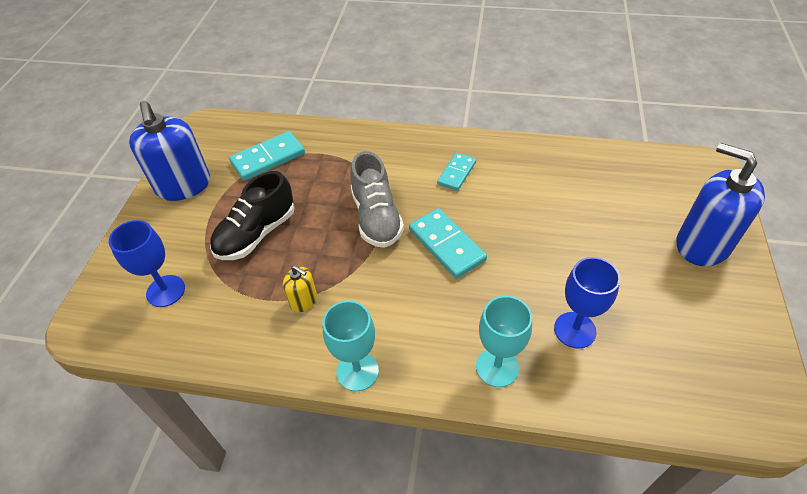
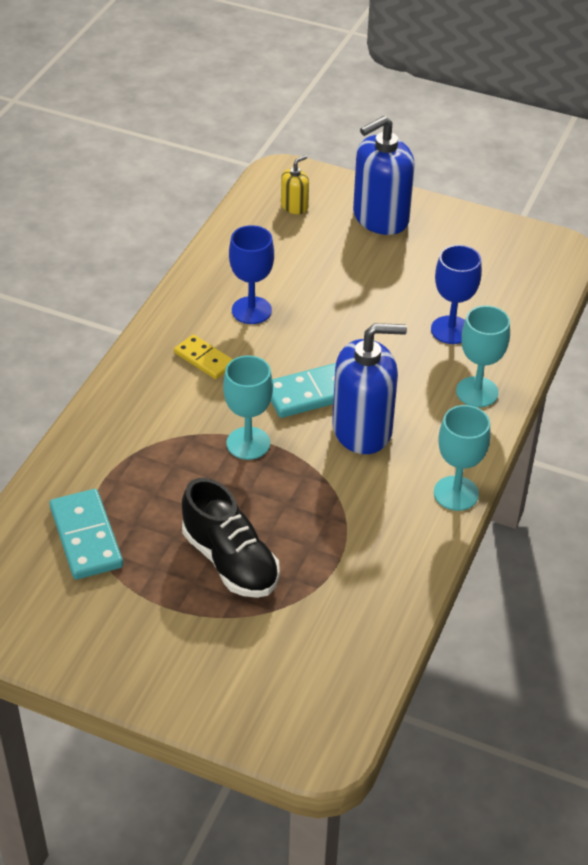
camera: 80 degrees left, 5 degrees down
blue goblet [109,220,185,307] -> blue goblet moved to [229,225,274,324]
blue soap dispenser [129,101,210,201] -> blue soap dispenser moved to [332,323,407,454]
yellow soap dispenser [283,265,317,312] -> yellow soap dispenser moved to [281,155,309,214]
grey shoe [350,151,404,248] -> turquoise goblet [223,355,273,460]
turquoise domino [437,153,476,191] -> yellow domino [174,334,233,379]

